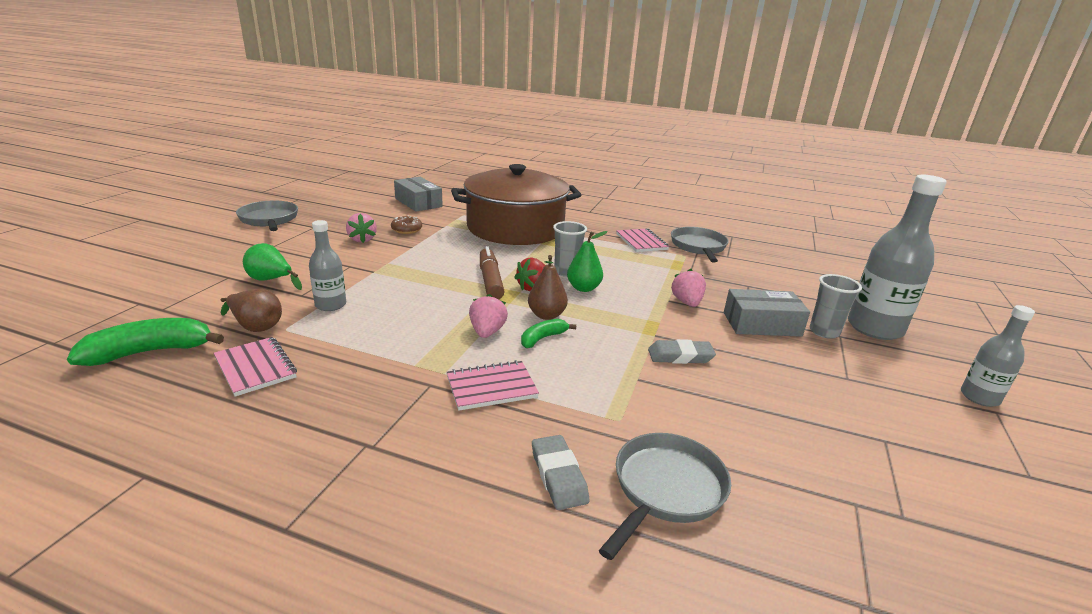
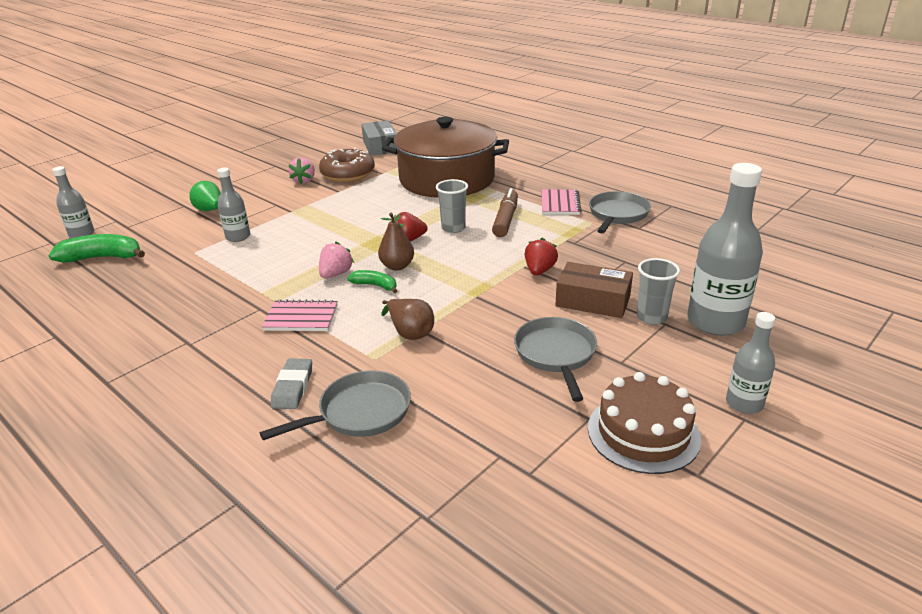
camera: 25 degrees right, 5 degrees up
pink notebook [214,337,297,397] -> none
brown pear [221,289,282,332] -> brown pear moved to [381,299,434,340]
grey pan [236,201,298,231] -> grey pan moved to [514,317,597,402]
brown donut [391,215,422,234] -> brown donut [319,147,375,182], size x1.94
brown marker [480,246,504,299] -> brown marker moved to [492,188,518,237]
green banana [521,319,576,348] -> green banana turned 45 degrees clockwise [347,270,397,293]
green pear [567,231,608,292] -> none
grey eraser [648,339,716,364] -> none
pink strawberry [671,269,706,307] -> red strawberry [525,238,558,275]
grey box [724,289,810,337] -> brown box [555,262,633,318]
none -> grey bottle [52,166,94,238]
none -> brown cake [588,372,701,474]

